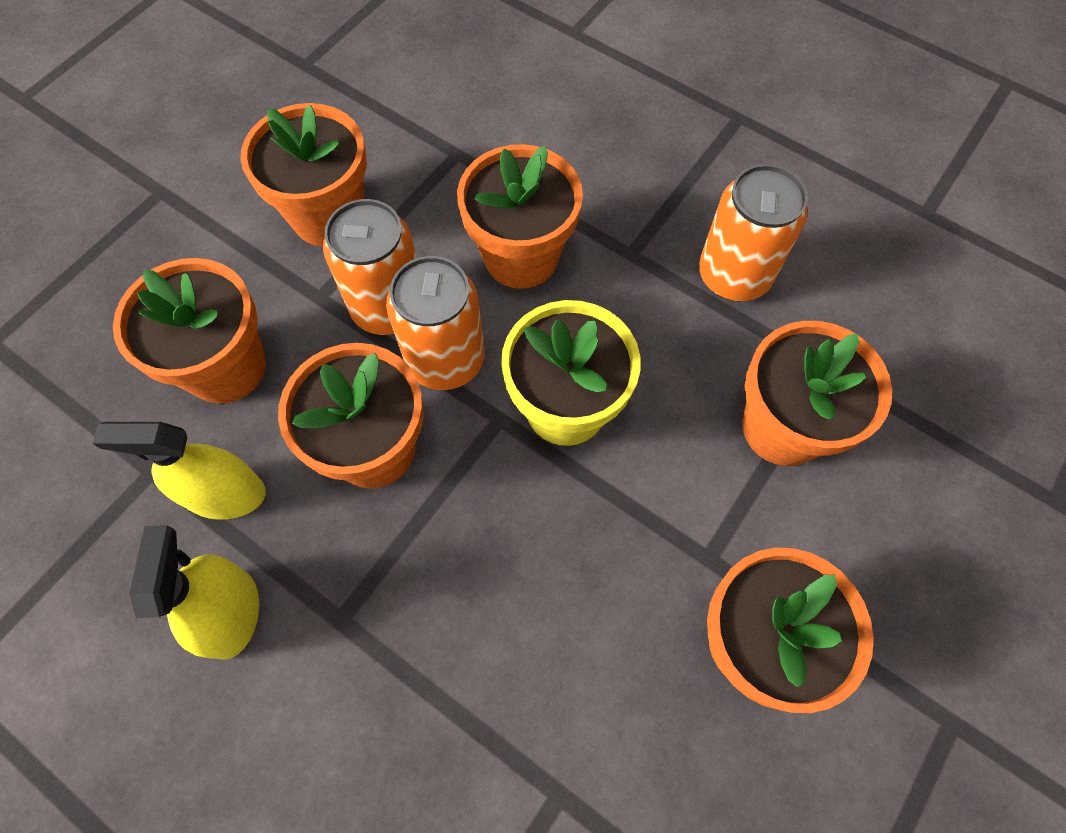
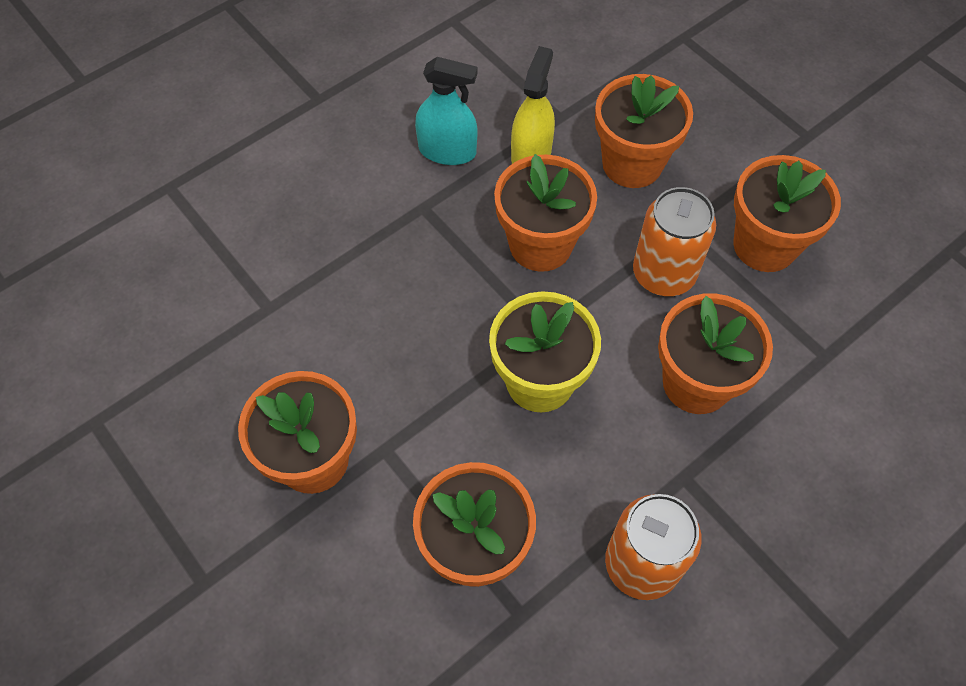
camera: 105 degrees right, 5 degrees down
yellow spray bottle [129,525,259,660] -> turquoise spray bottle [415,57,477,165]
orange can [386,256,485,390] -> none

